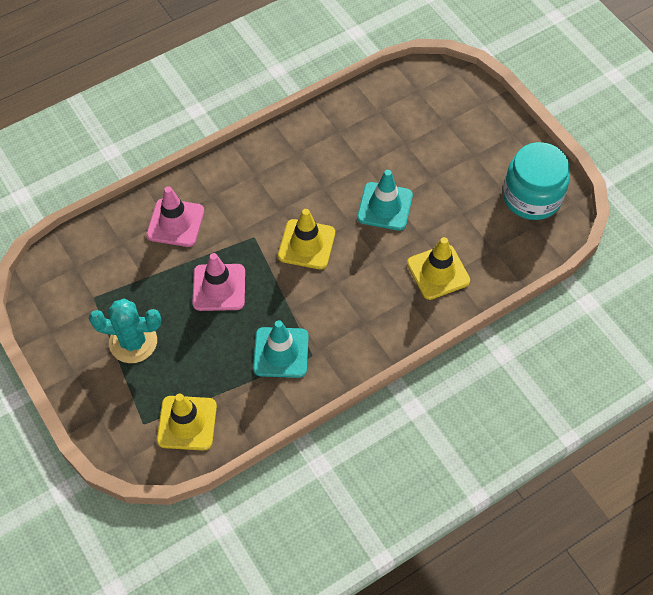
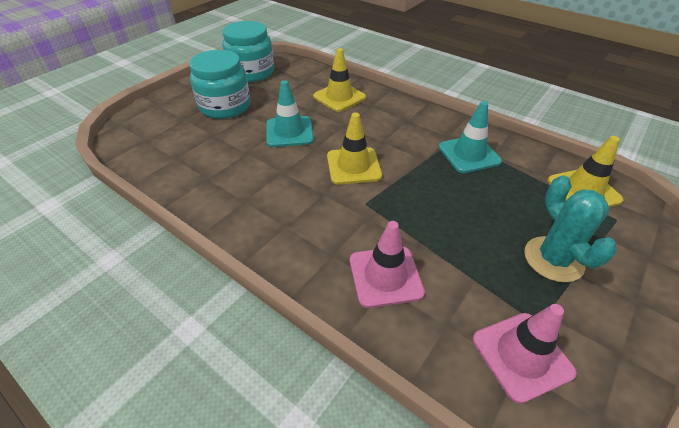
camera: 110 degrees left, 15 degrees down
pink traffic cone [192,253,245,311] -> pink traffic cone moved to [473,304,577,404]
none -> turquoise jar [189,50,250,119]

